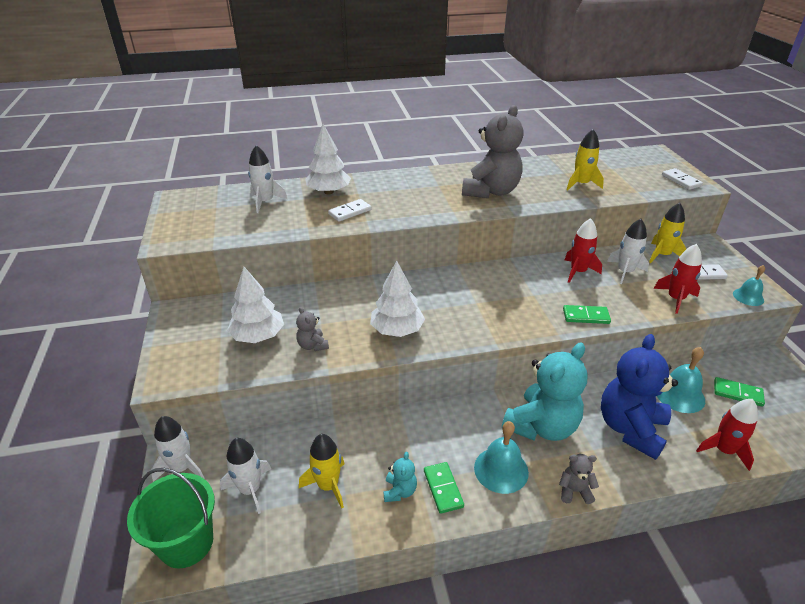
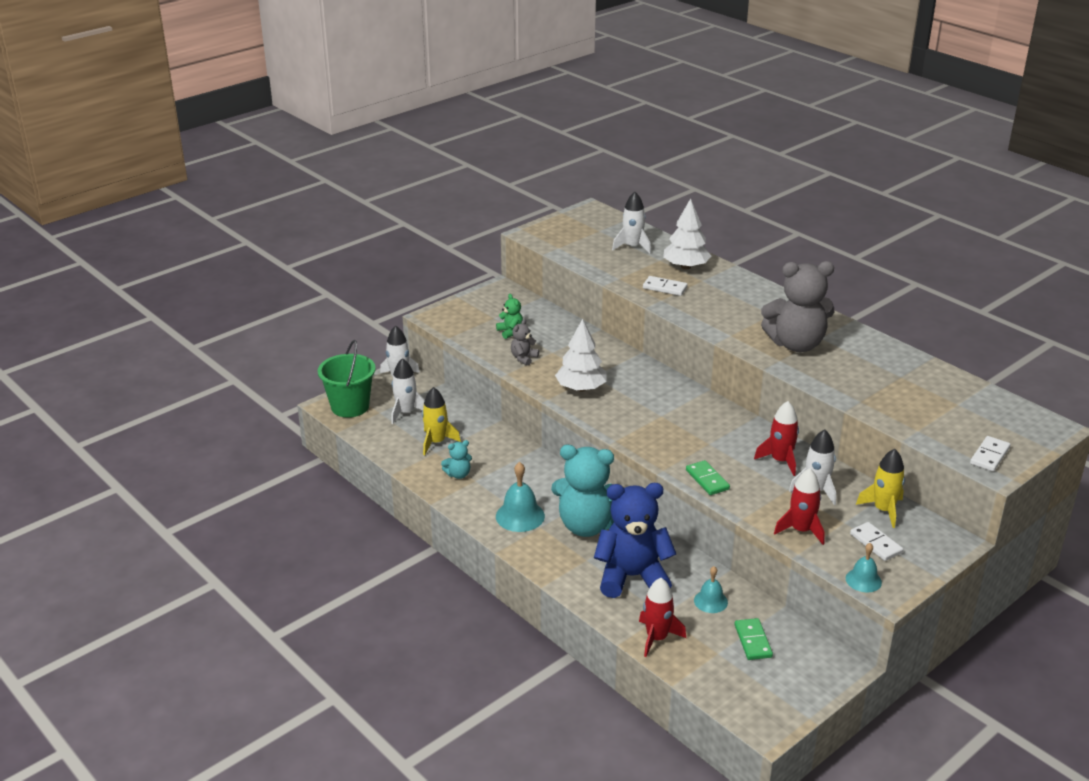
camera: 60 degrees right, 5 degrees down
white tree [227,267,284,343] -> green teddy bear [496,294,523,339]
green domino [424,462,464,514] -> none
grey teddy bear [559,454,599,504] -> none
yellow rocket [567,129,604,190] -> none
turquoise bell [657,347,705,413] -> turquoise bell [694,566,728,613], size x0.63

